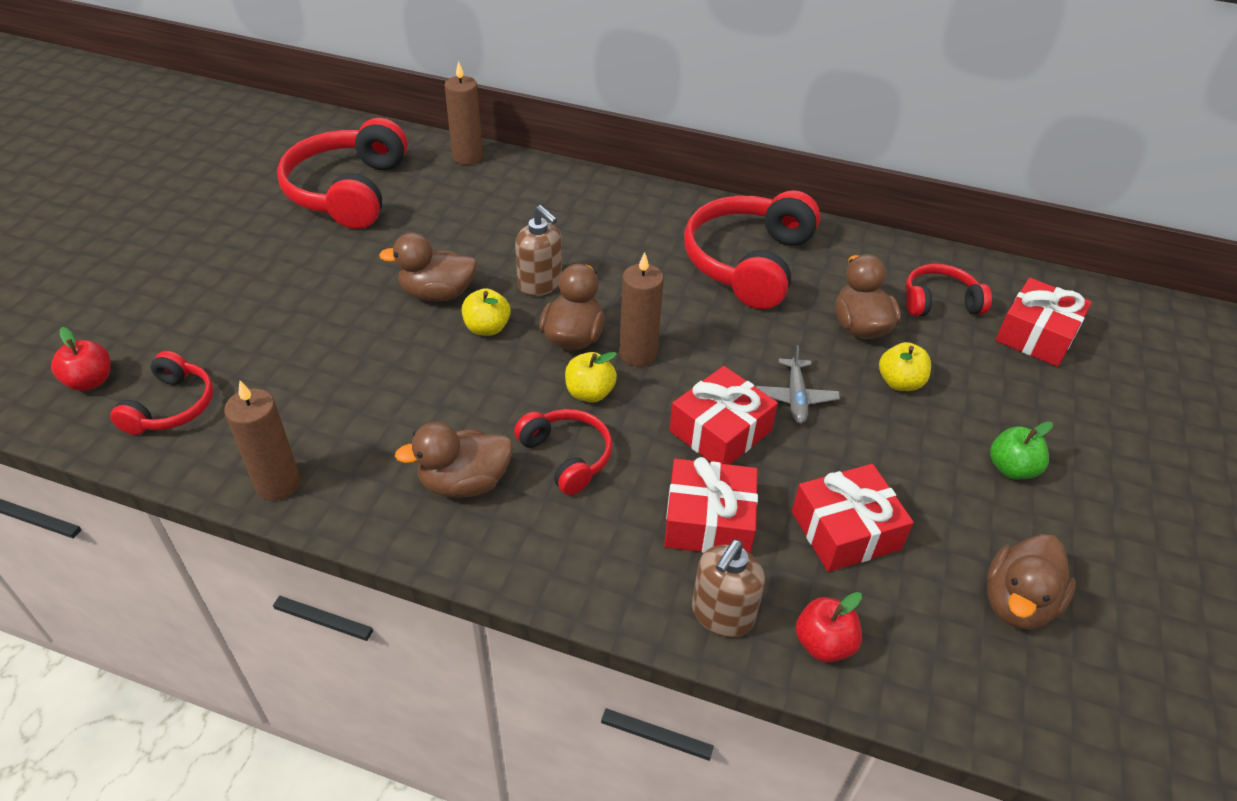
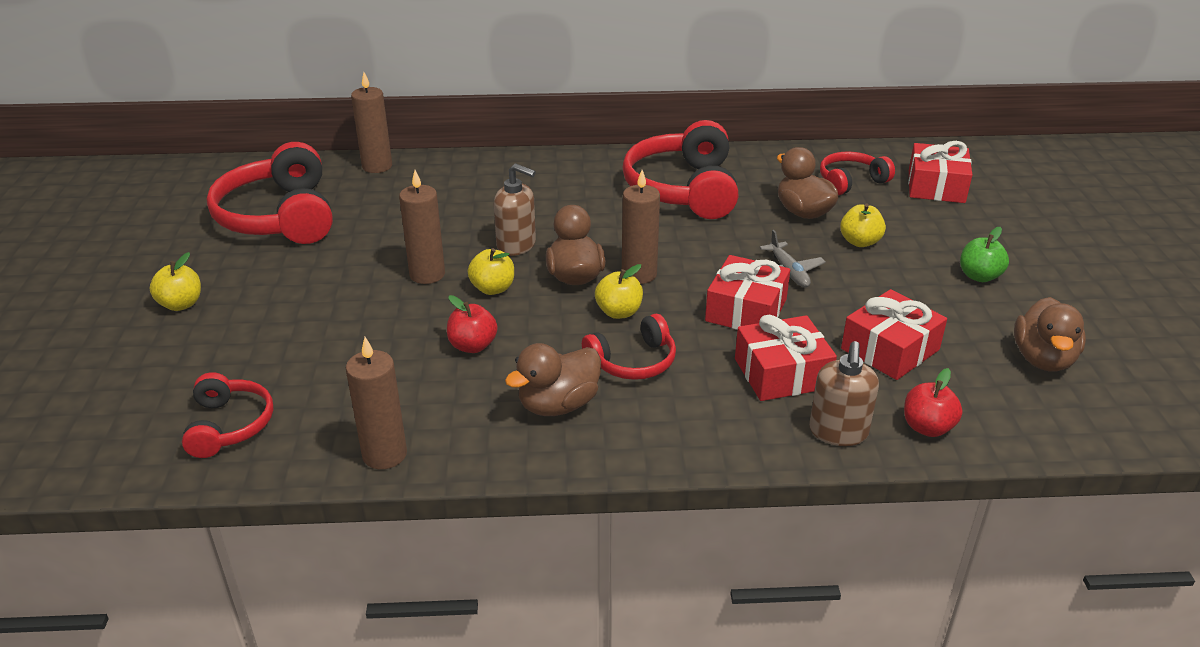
camera: 20 degrees left, 10 degrees down
red apple [51,327,110,391] -> red apple moved to [447,295,497,353]
brown duck [379,233,477,302] -> brown candle [399,170,445,284]
red headphones [514,409,612,495] -> red headphones turned 120 degrees clockwise [582,314,676,380]
none -> yellow apple [150,252,201,311]

